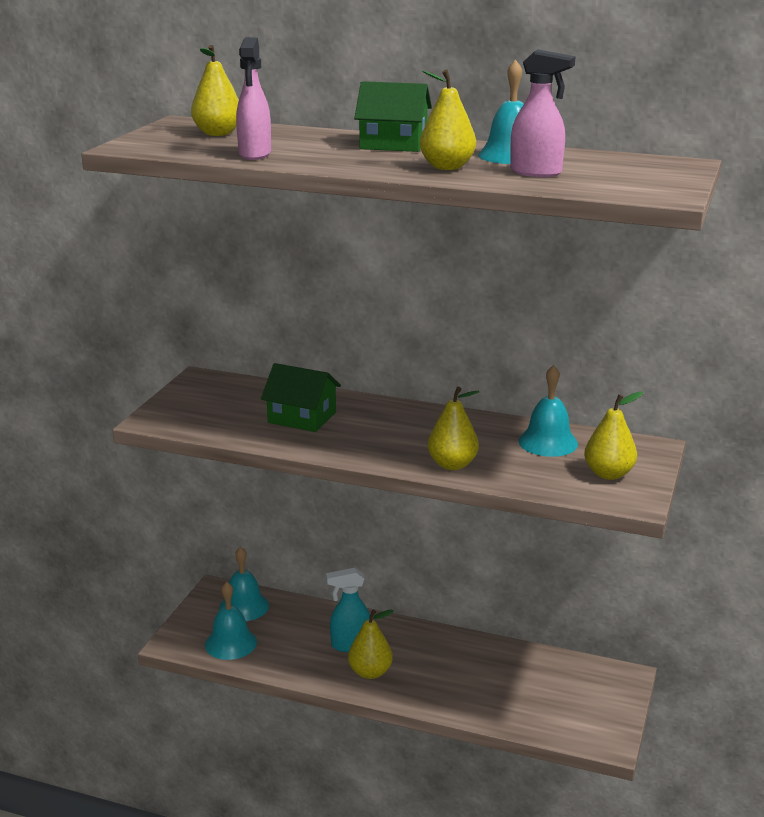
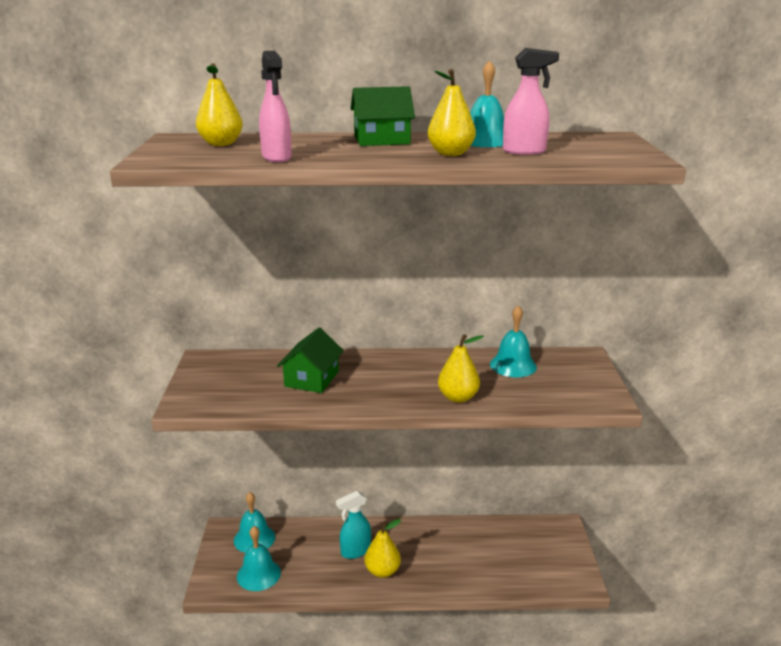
camera: 20 degrees left, 0 degrees up
green house [261,363,341,432] -> green house turned 75 degrees counterclockwise [277,328,344,393]
yellow pear [584,391,643,480] -> none

